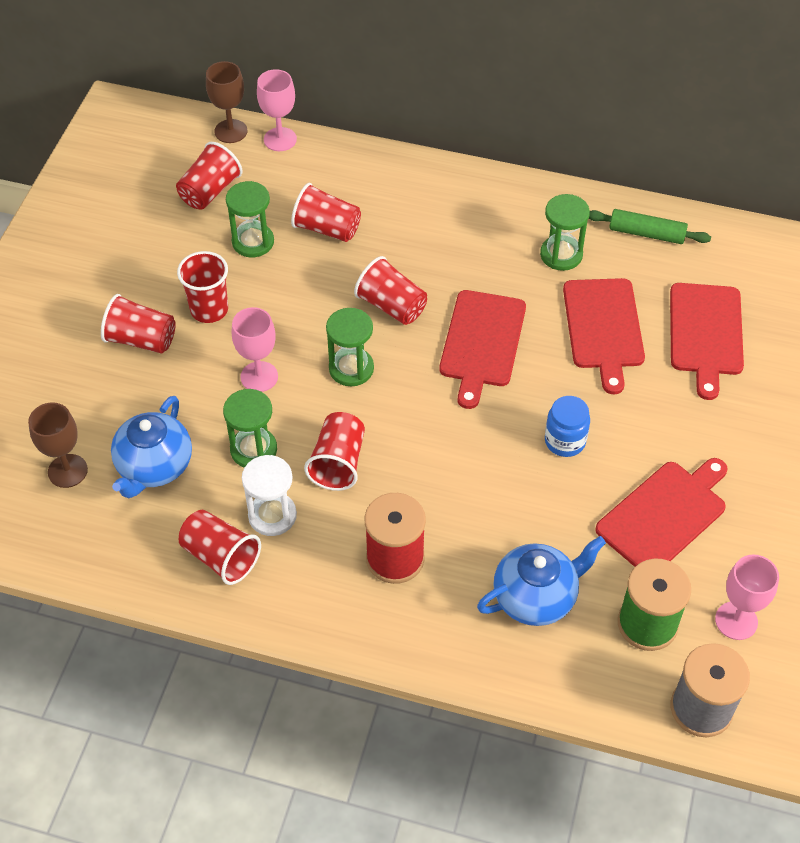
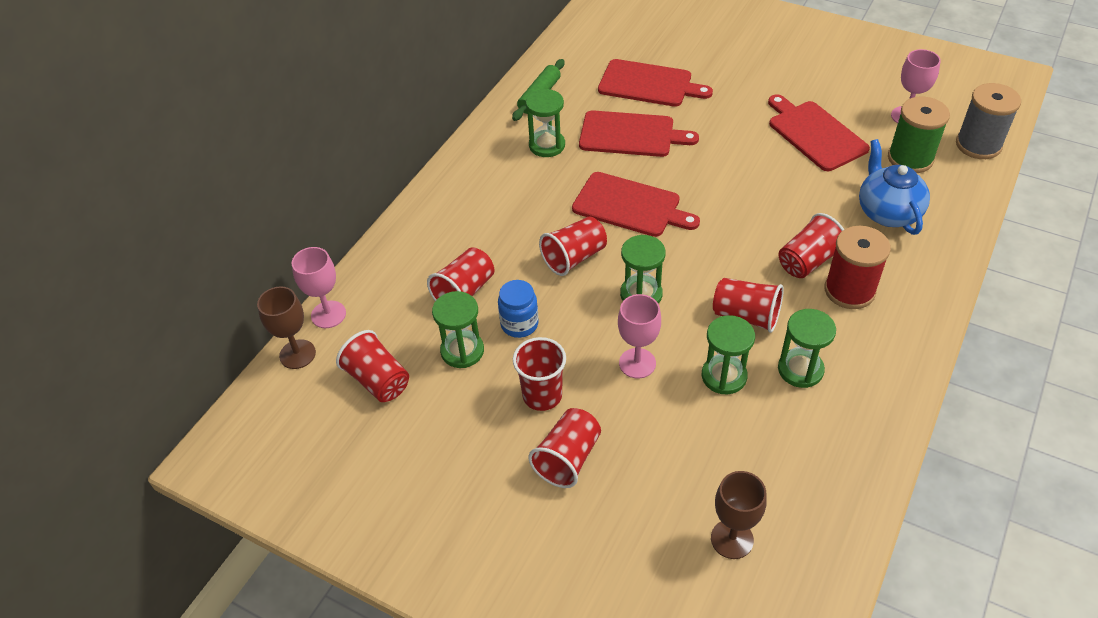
camera: 75 degrees left, 5 degrees down
blue teapot [111,396,192,498] -> none
red cup [179,510,261,585] -> red cup moved to [778,213,844,278]
white hourglass [242,455,297,536] -> green hourglass [778,309,836,388]
blue jar [545,396,590,457] -> blue jar moved to [498,280,539,338]

